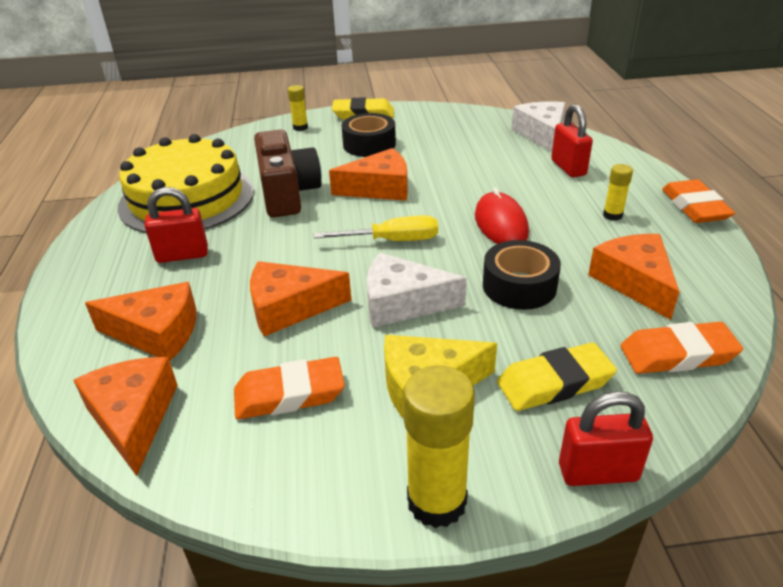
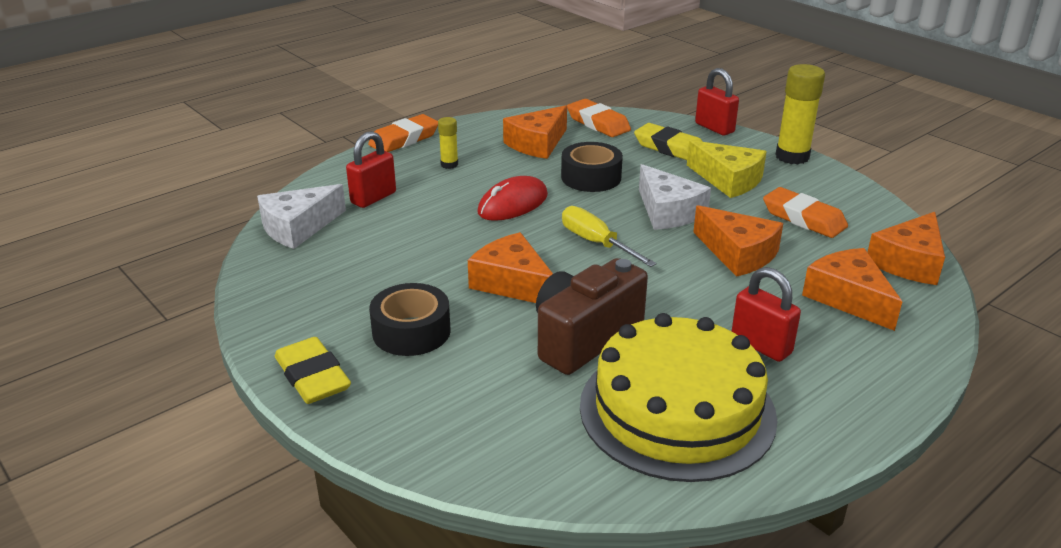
camera: 125 degrees left, 5 degrees down
yellow glue stick [288,85,308,131] -> none

